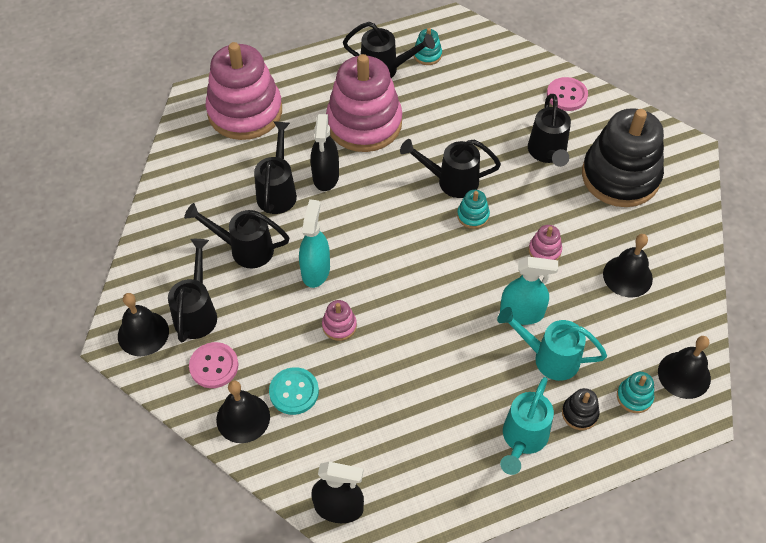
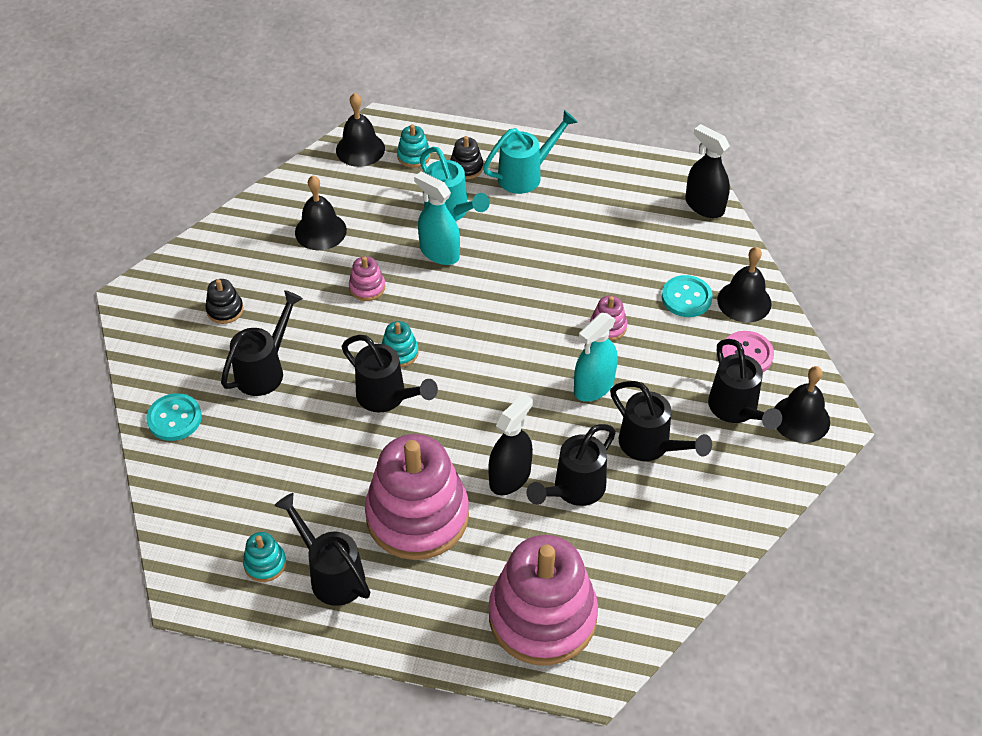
camera: 145 degrees left, 5 degrees down
black watering can [168,239,217,342] -> black watering can turned 60 degrees counterclockwise [708,339,782,430]
pink button [547,77,588,111] -> turquoise button [146,393,202,441]
black stacking toy [582,108,664,207] -> black stacking toy [205,279,243,324], size x0.40

